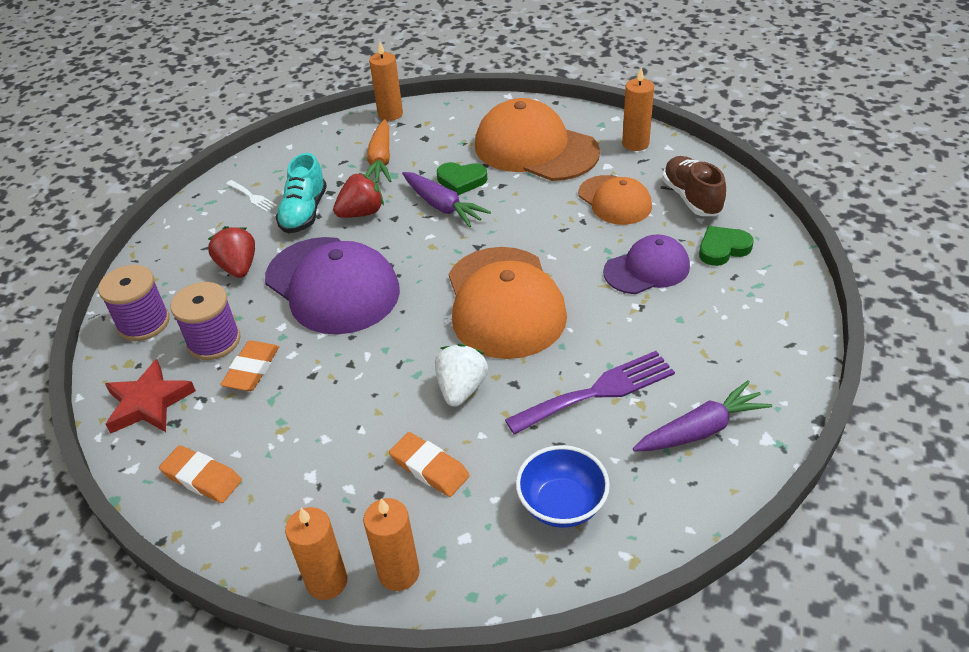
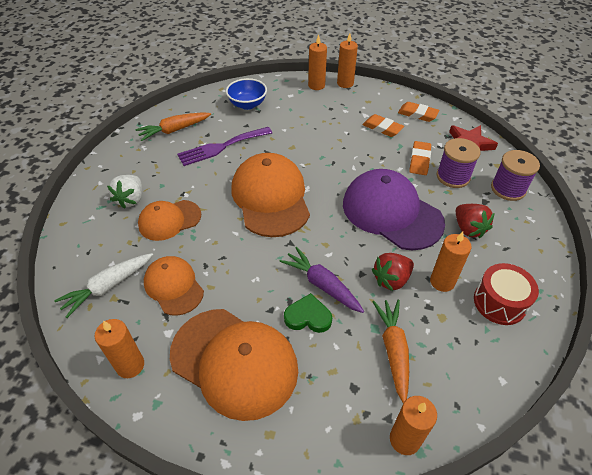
camera: 175 degrees right, 5 degrees up
white fork [226,180,277,212] -> red drum [474,263,539,325]
turquoise shoe [275,153,327,233] -> orange candle [430,232,472,292]
orange eraser [389,432,470,497] -> orange eraser moved to [362,114,404,137]
white strawberry [435,344,488,407] -> white strawberry moved to [107,175,142,209]
purple cap [603,235,690,294] -> orange cap [138,200,201,241]
purple carrot [633,381,772,452] -> orange carrot [136,112,211,141]
brown shoe [662,156,726,216] -> white carrot [54,253,153,318]
green heart [699,226,754,266] -> none

